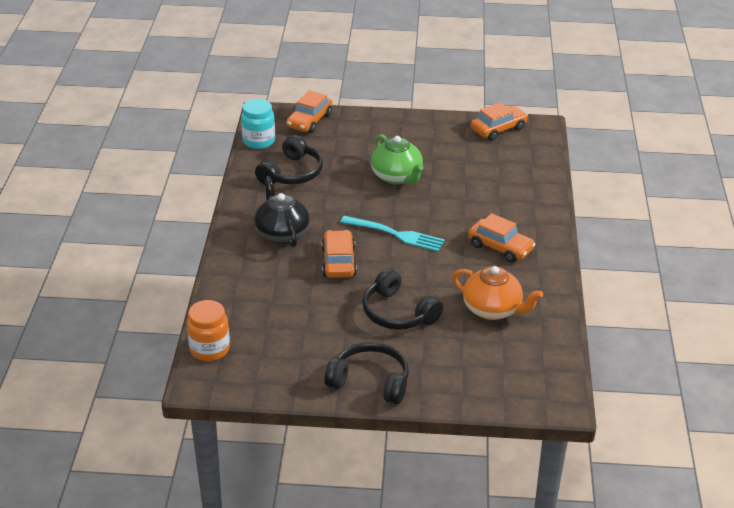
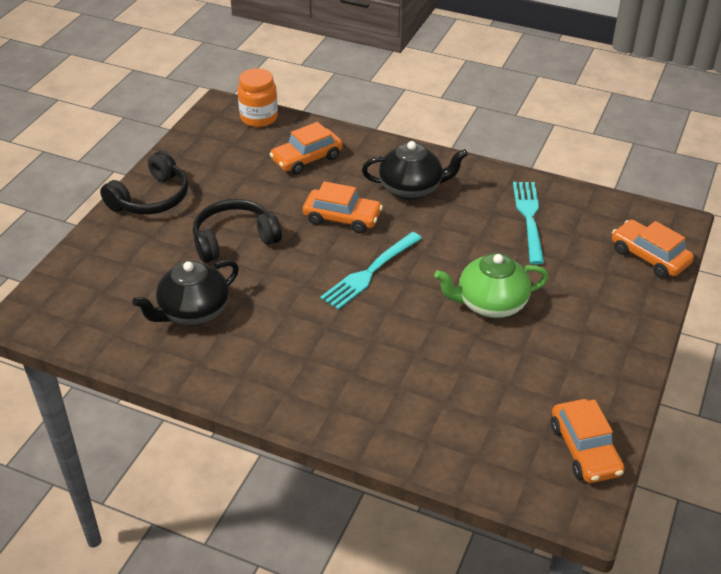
camera: 110 degrees right, 5 degrees up
turquoise jar [241,99,275,149] -> none
black headphones [255,135,323,185] -> turquoise fork [513,182,544,264]
orange teapot [452,266,543,320] -> black teapot [132,260,239,326]
orange car [468,213,536,263] -> orange car moved to [270,122,343,175]

